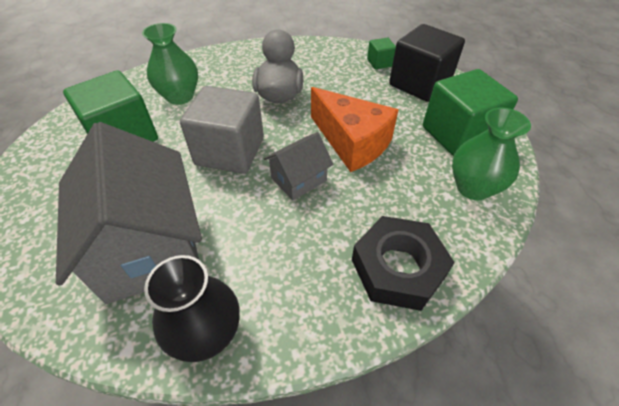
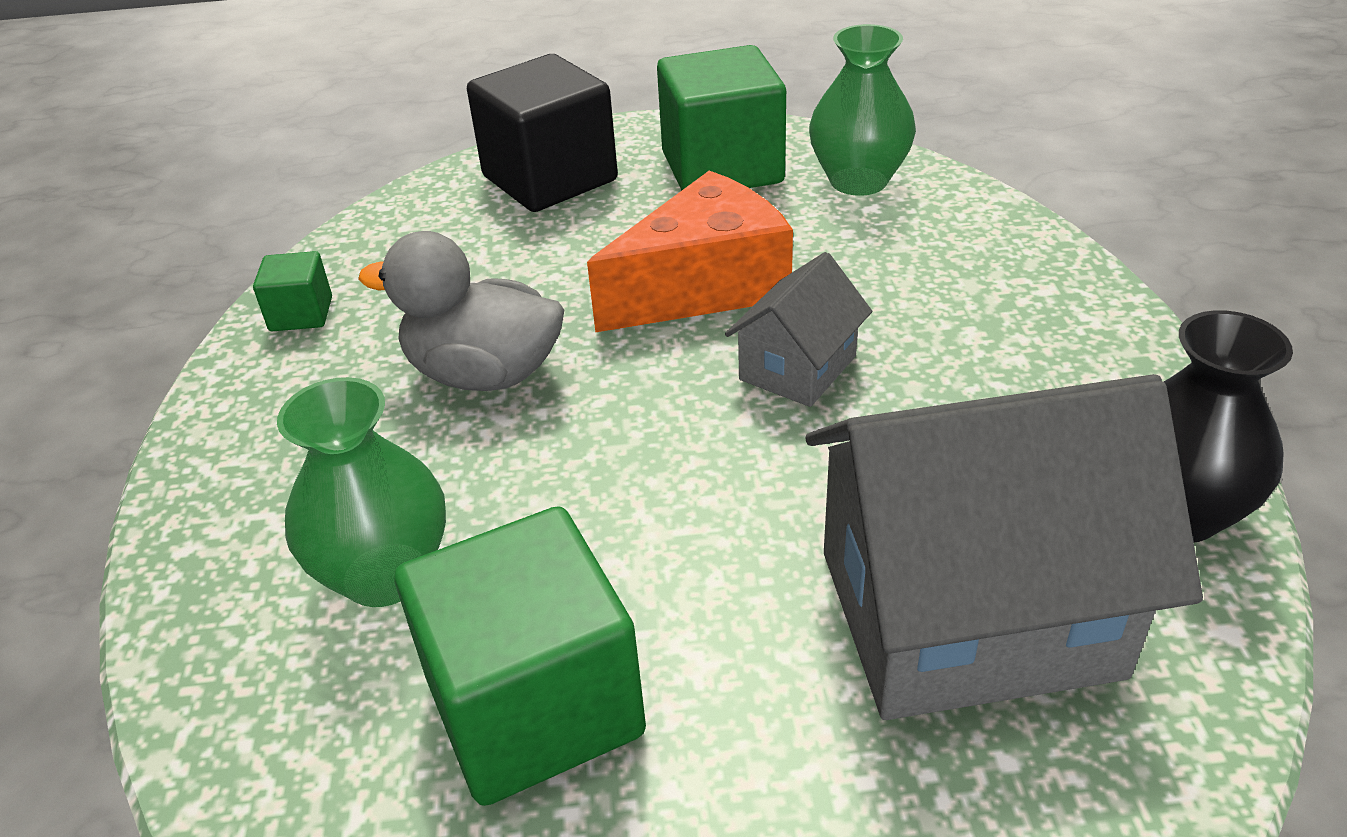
camera: 75 degrees left, 10 degrees down
grey cube [180,86,264,174] -> none
grey house [264,132,333,200] -> grey house turned 60 degrees clockwise [725,252,872,407]
black nut [352,216,455,311] -> none
green cube [367,38,396,69] -> green cube moved to [253,251,332,331]

